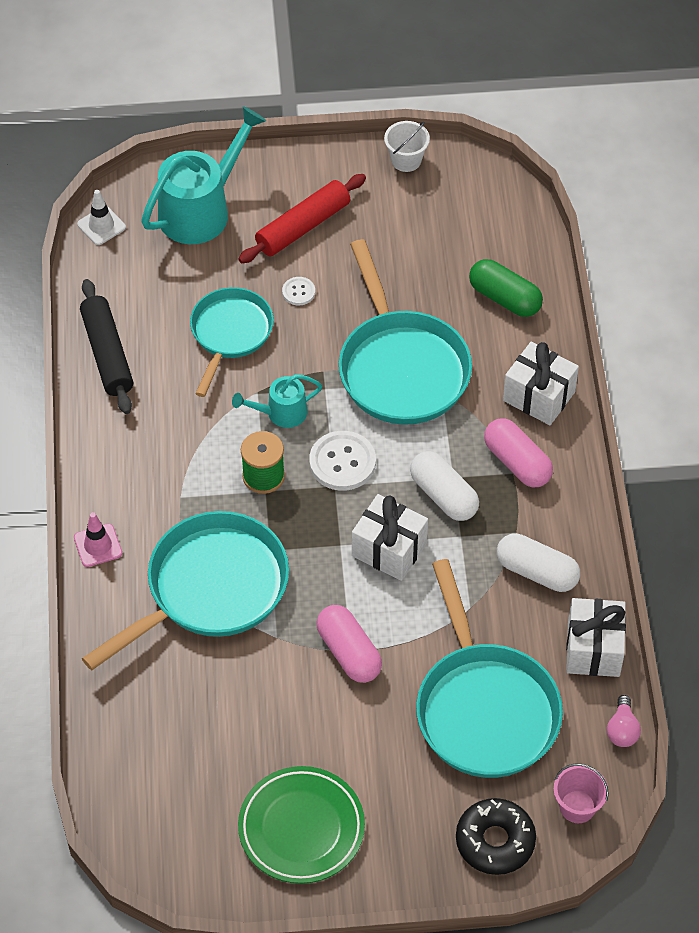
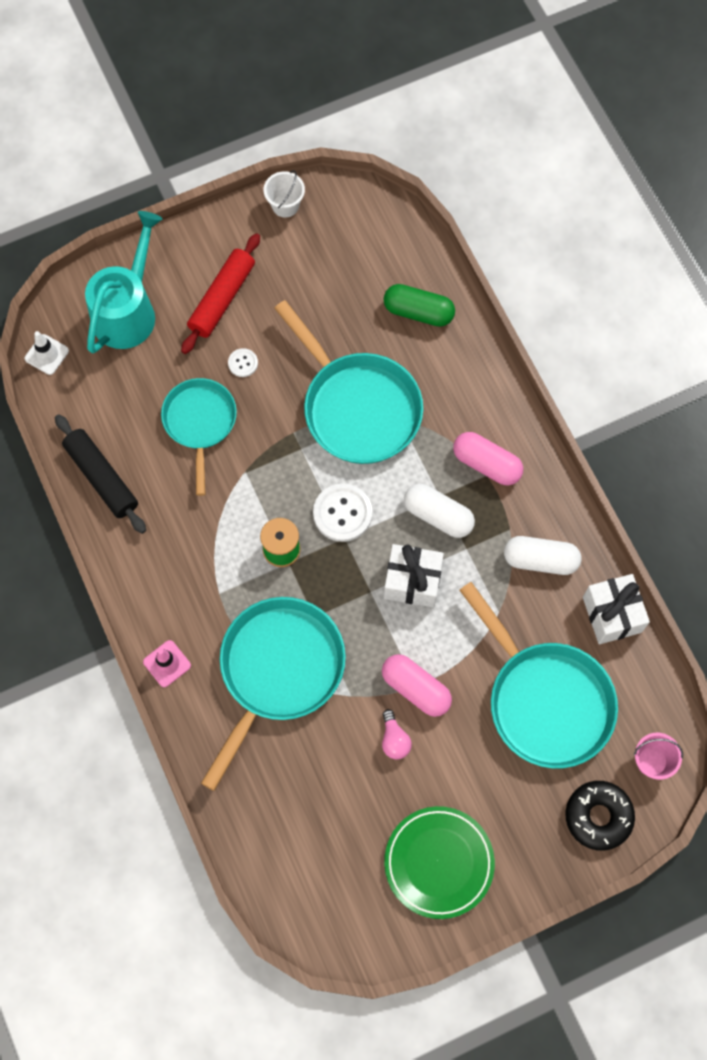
camera: 20 degrees left, 15 degrees up
turquoise watering can [232,374,322,428] -> none
white gift [503,341,579,425] -> none
pink light bulb [607,695,641,747] -> pink light bulb moved to [382,709,412,759]

